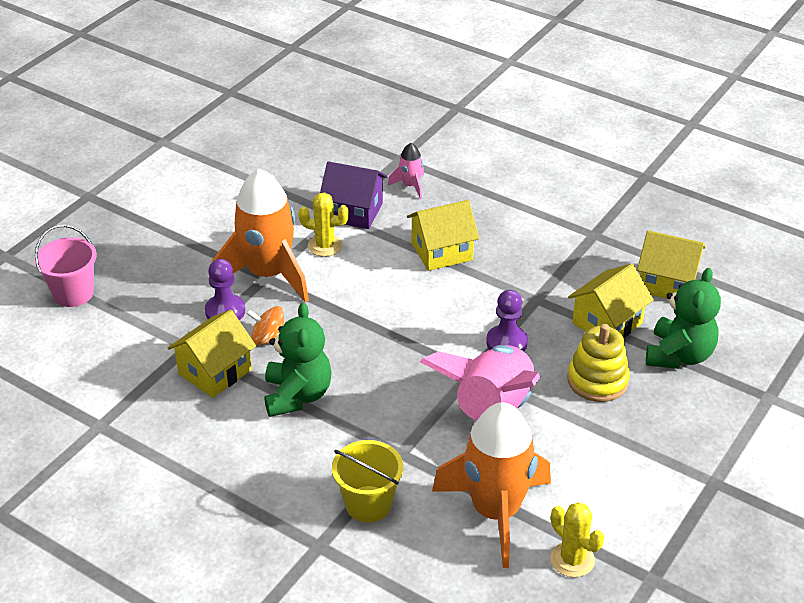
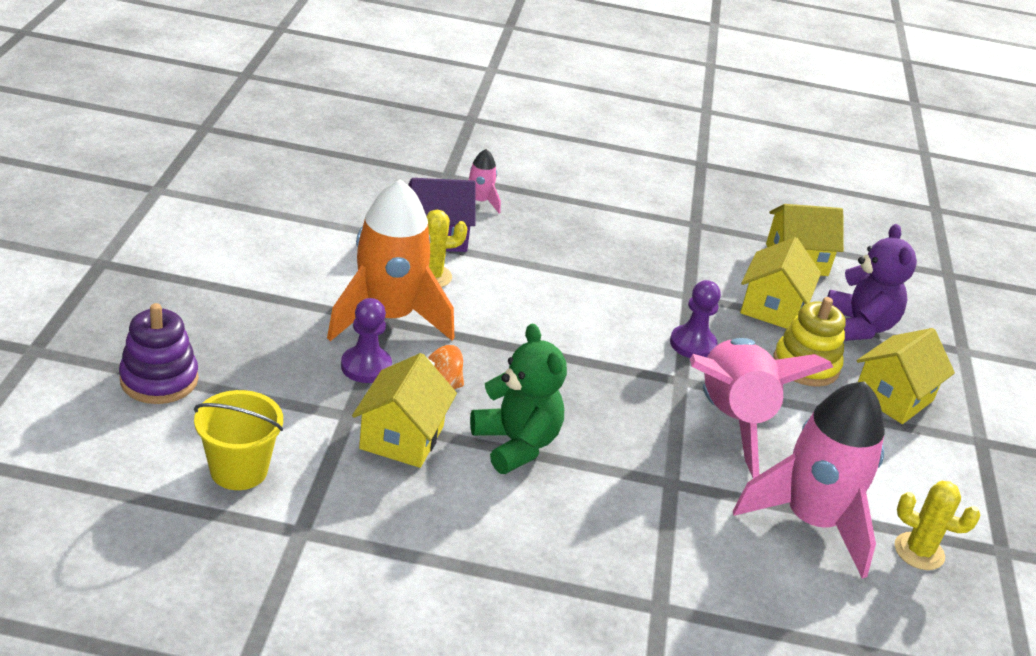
camera: 30 degrees left, 5 degrees down
pink bucket [35,225,97,307] -> purple stacking toy [119,303,198,404]
yellow bucket [332,440,403,523] -> yellow bucket moved to [194,390,283,490]
yellow house [407,200,479,271] -> yellow house moved to [856,328,955,424]
orange rocket [432,402,551,568] -> pink rocket [733,381,885,579]
green teddy bear [646,268,721,369] -> purple teddy bear [827,224,917,341]

